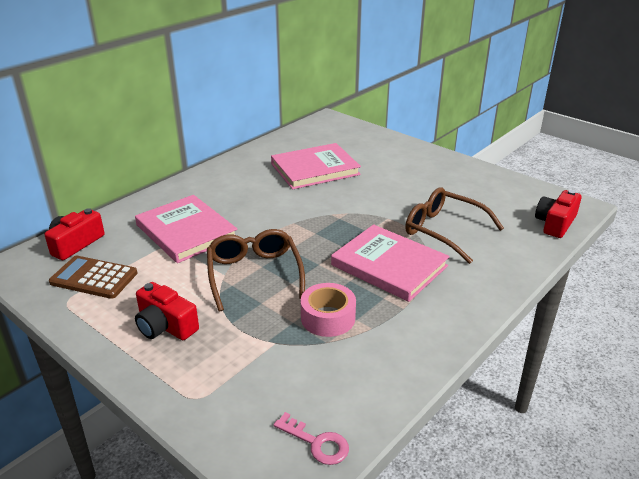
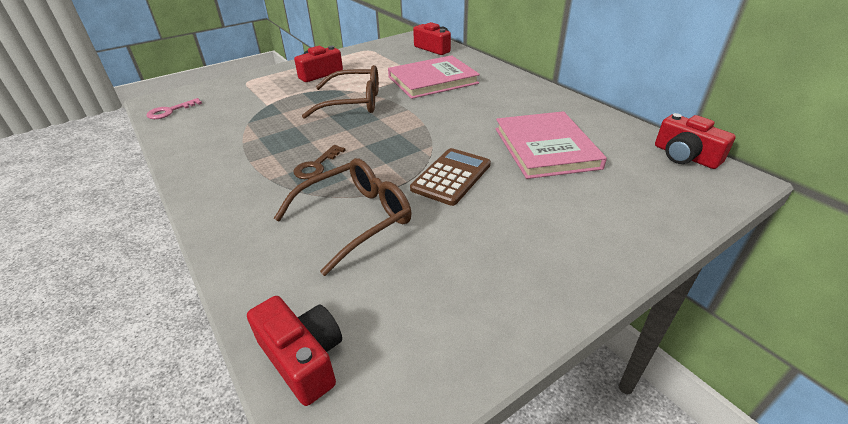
camera: 105 degrees right, 5 degrees up
brown calculator [49,256,137,299] -> brown calculator moved to [410,148,491,206]
pink tape [301,283,356,337] -> none
pink book [331,224,450,302] -> brown key [294,145,346,179]
none -> red camera [655,113,736,169]

